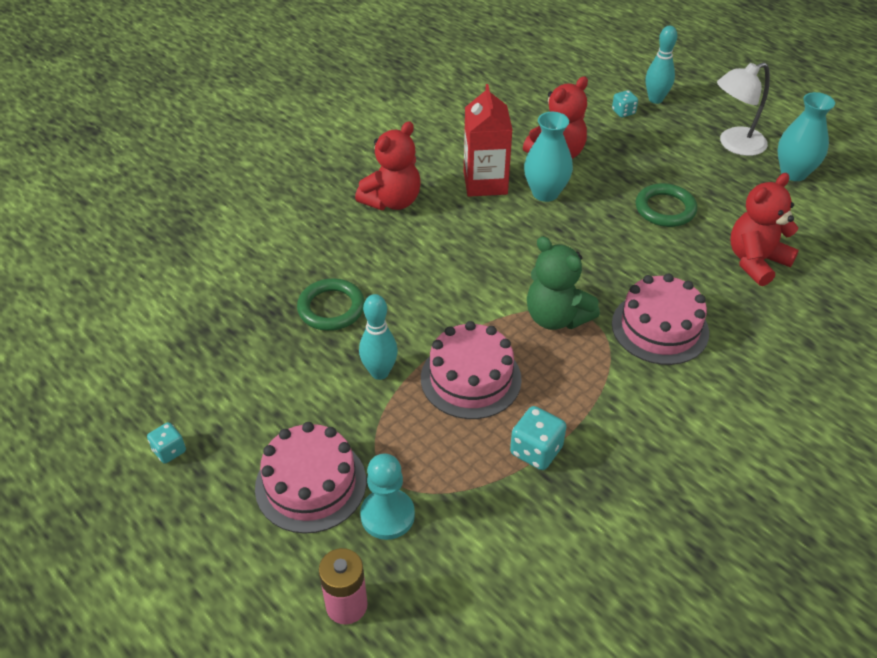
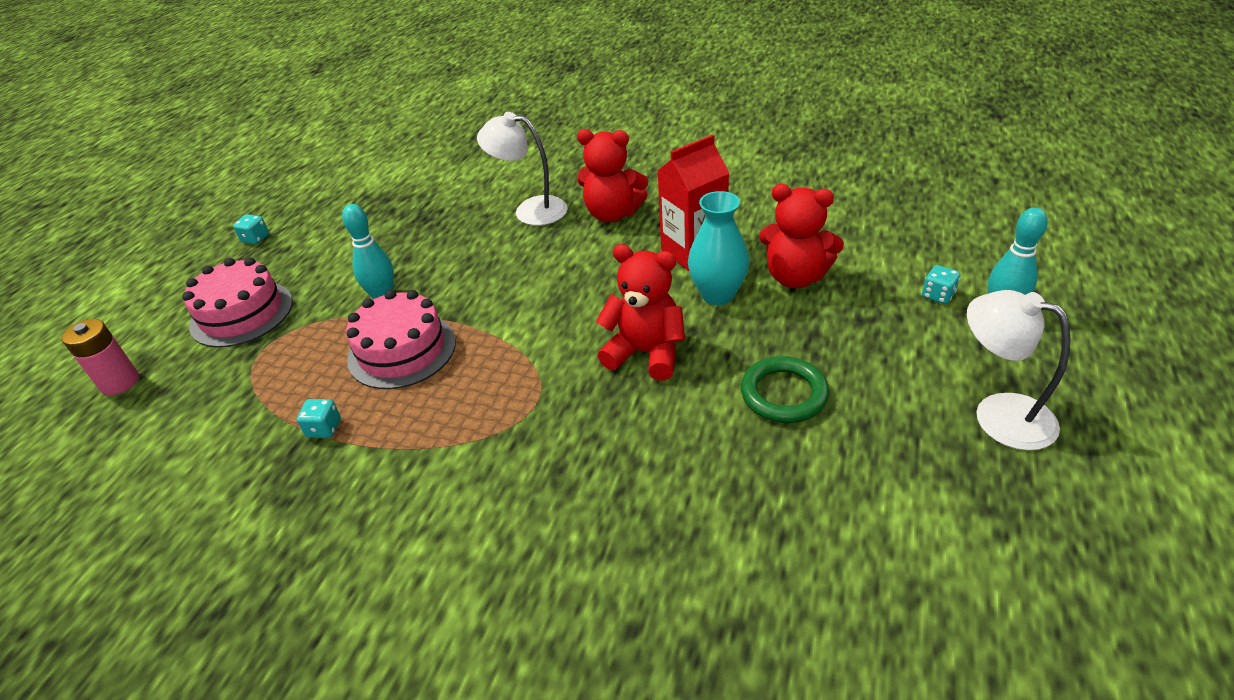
camera: 65 degrees right, 5 degrees down
green ring [297,279,365,331] -> none
turquoise pawn [360,454,415,540] -> none
turquoise dice [510,406,567,470] -> turquoise dice [297,399,341,438], size x0.64
green teddy bear [527,236,600,330] -> none
pink cake [612,274,709,365] -> none
red teddy bear [730,173,799,286] -> red teddy bear moved to [596,244,685,381]
turquoise vase [777,92,835,181] -> none
none -> white lamp [477,112,568,226]

